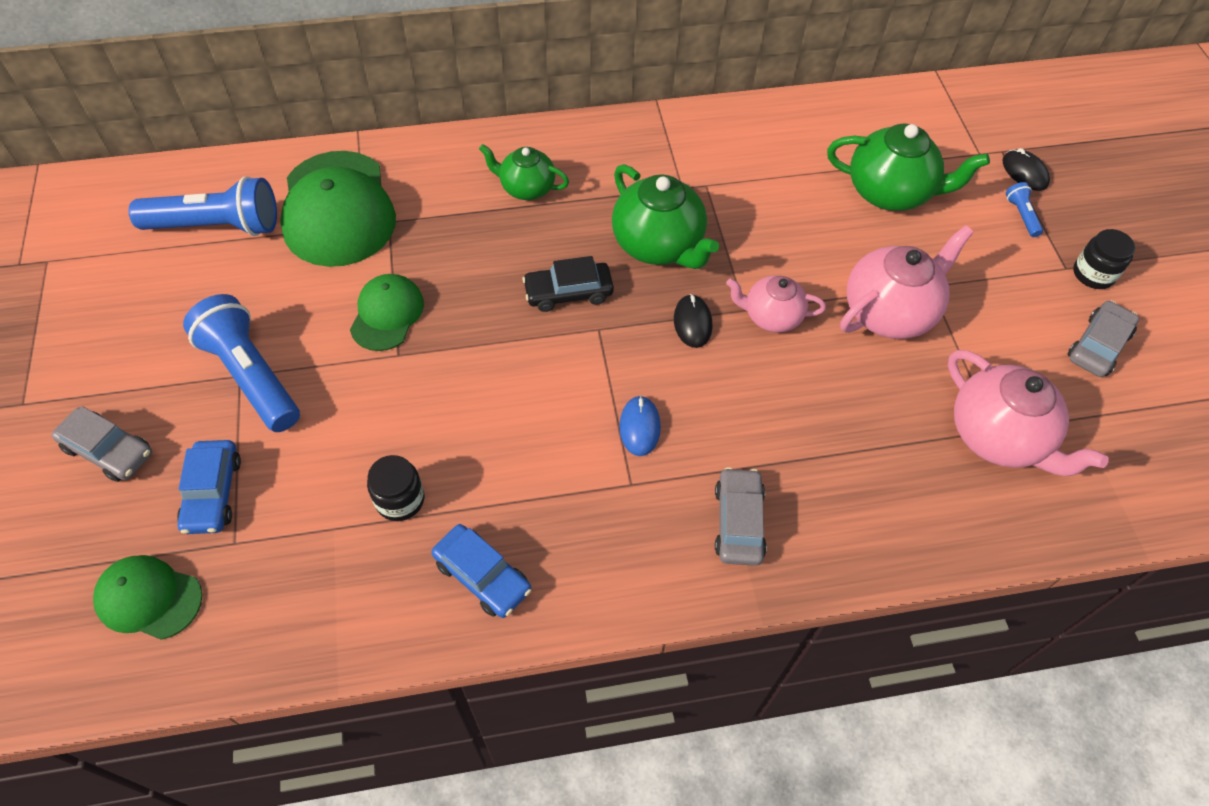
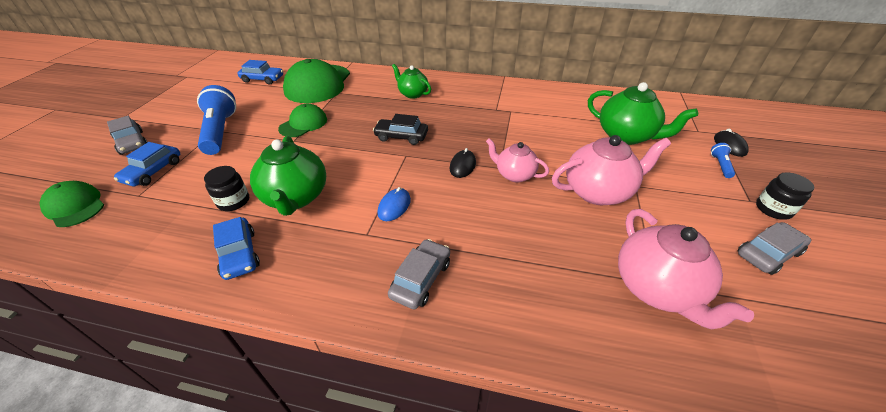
camera: 25 degrees right, 15 degrees down
blue flashlight [129,176,277,236] -> blue car [237,60,283,85]
green teapot [612,164,719,269] -> green teapot moved to [250,136,326,216]

